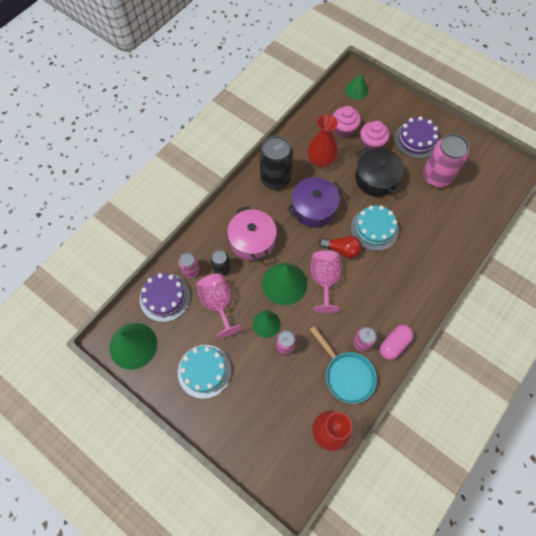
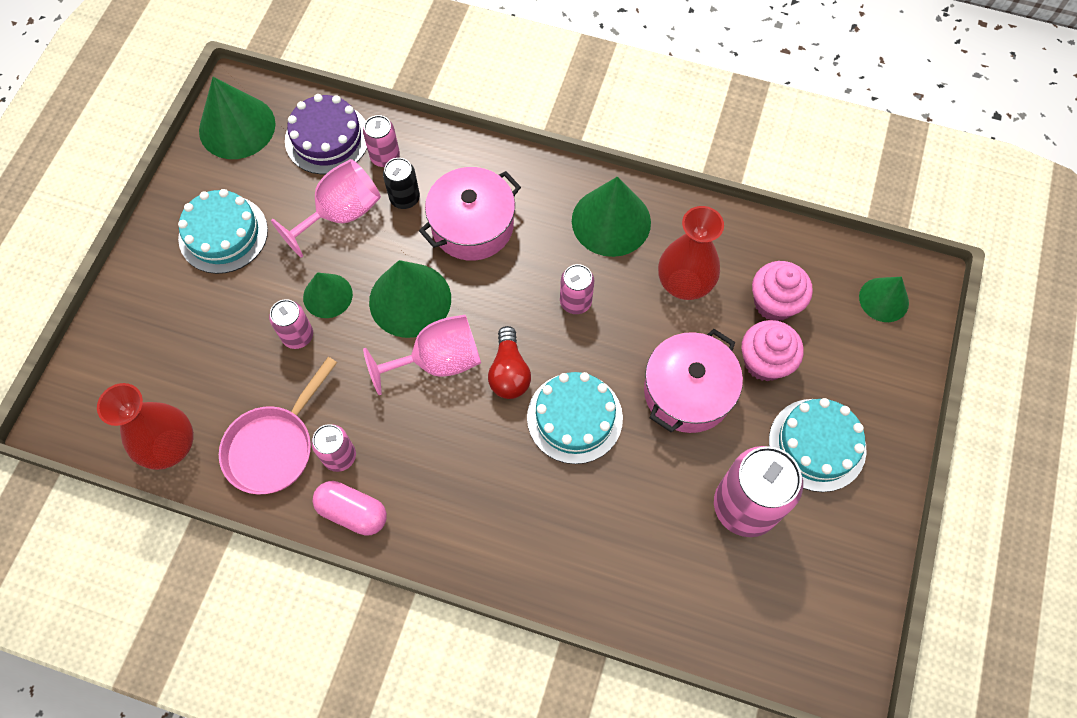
camera: 70 degrees right, 0 degrees up
black can [260,136,293,189] -> green cone [572,176,651,257]
purple pot [287,177,343,227] -> pink can [560,264,594,314]
turquoise pan [310,326,377,404] -> pink pan [219,357,337,495]
black pot [355,147,404,197] -> pink pot [644,329,743,433]
purple cake [394,116,439,159] -> turquoise cake [769,398,866,492]

